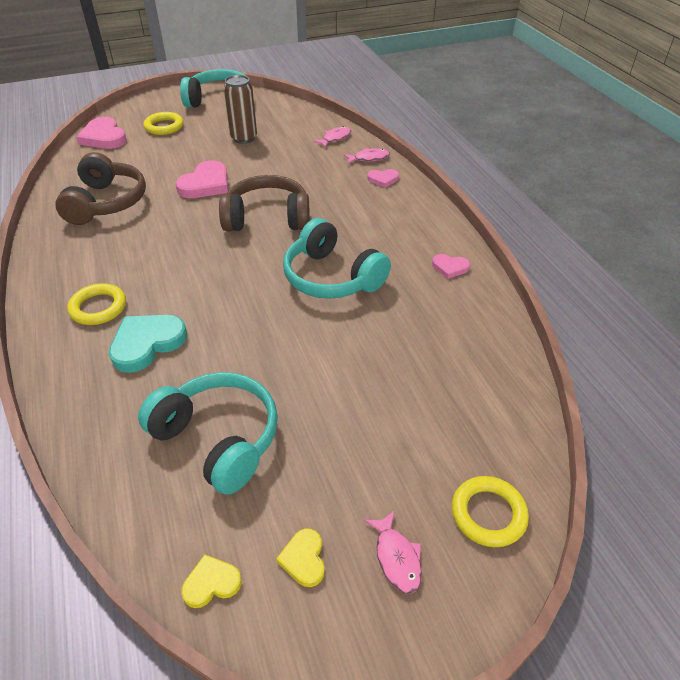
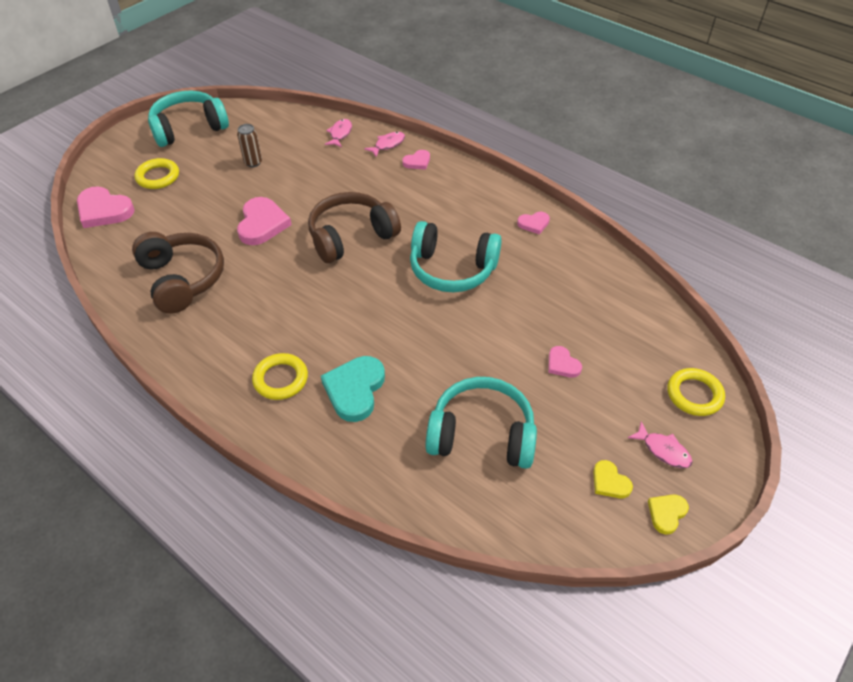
camera: 30 degrees left, 5 degrees up
yellow heart [181,554,242,608] -> yellow heart moved to [648,495,689,535]
brown can [224,75,257,144] -> brown can [237,124,262,167], size x0.65
none -> pink heart [548,346,582,378]

